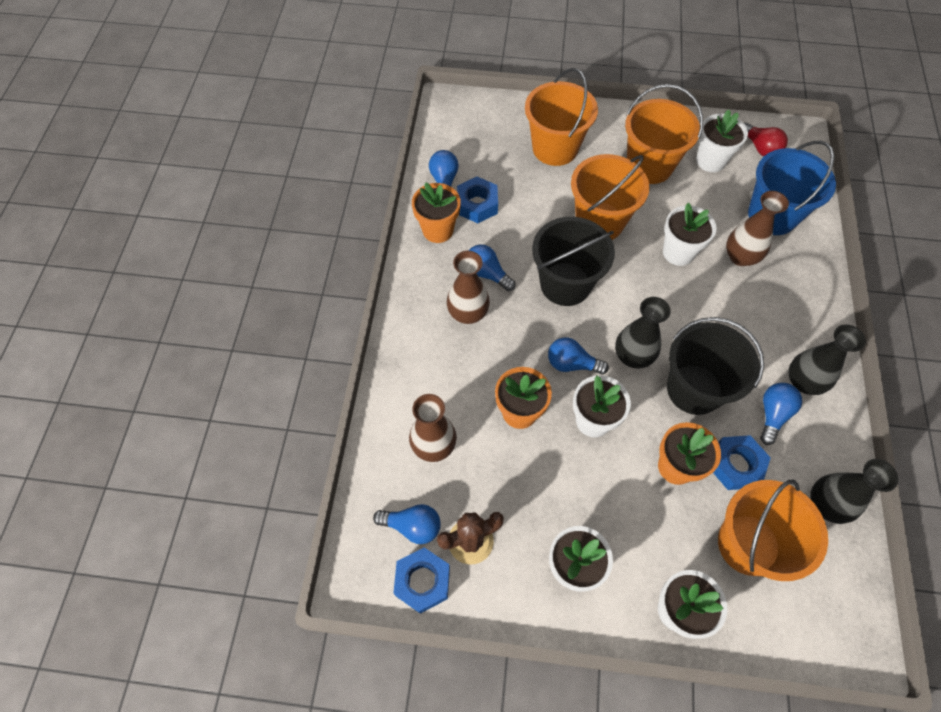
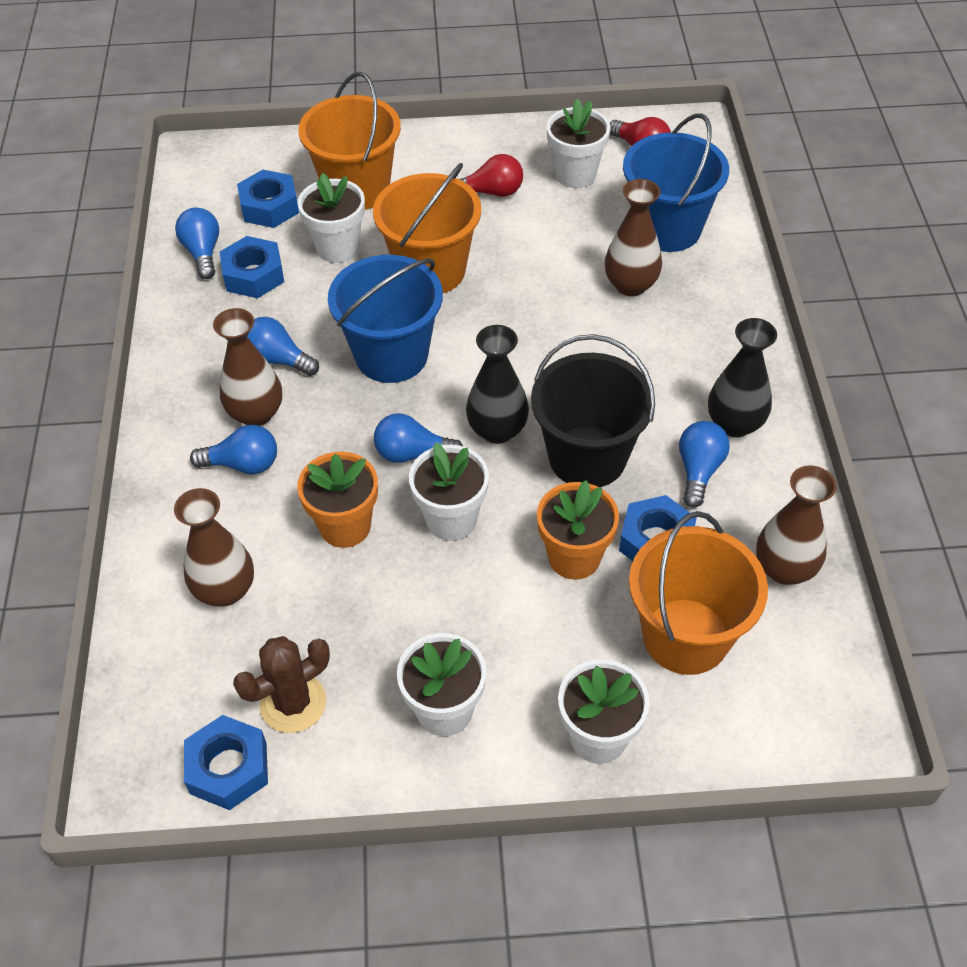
camera: 10 degrees left, 10 degrees down
blue light bulb [373,504,441,544] -> blue light bulb moved to [190,425,277,474]
orange flower pot [412,182,461,243] -> none
black bucket [532,217,615,306] -> blue bucket [328,255,443,383]
orange bucket [625,84,703,184] -> red light bulb [459,154,523,197]
white flower pot [663,203,716,266] -> white flower pot moved to [298,173,365,263]
black vase [810,459,898,524] -> brown vase [756,465,837,585]
none -> blue nut [237,170,299,228]

